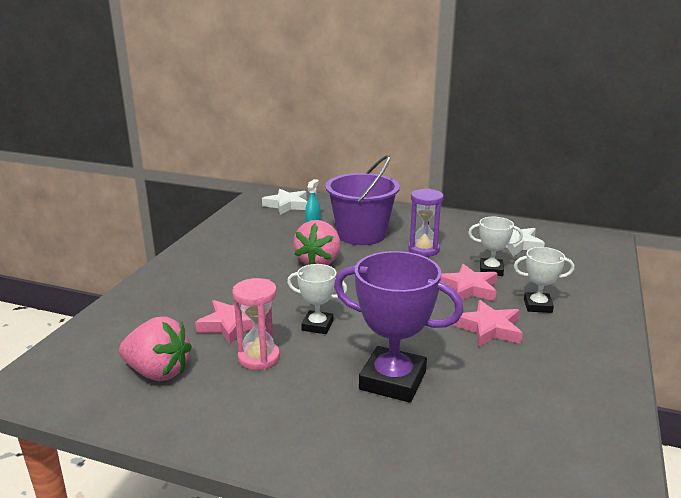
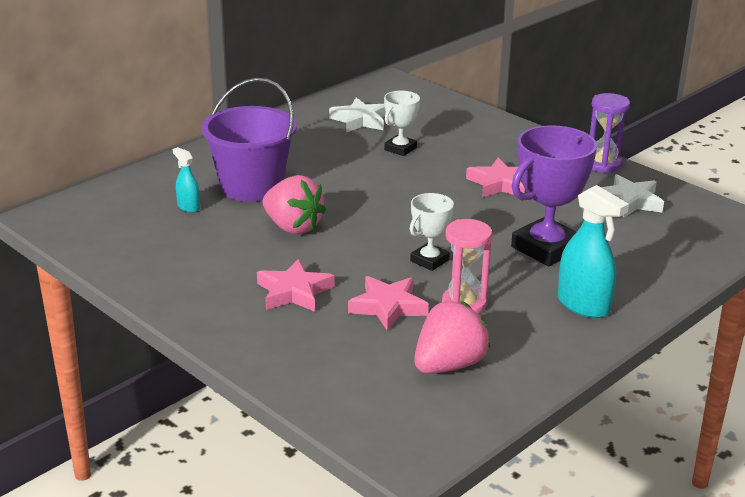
camera: 65 degrees left, 5 degrees up
white star [262,189,307,215] -> white star moved to [601,174,664,218]
purple hourglass [408,188,444,257] -> purple hourglass moved to [590,93,630,173]
pink star [441,264,498,301] -> pink star moved to [257,259,334,312]
white trophy [514,247,574,313] -> none
none -> turquoise spray bottle [558,185,629,318]

